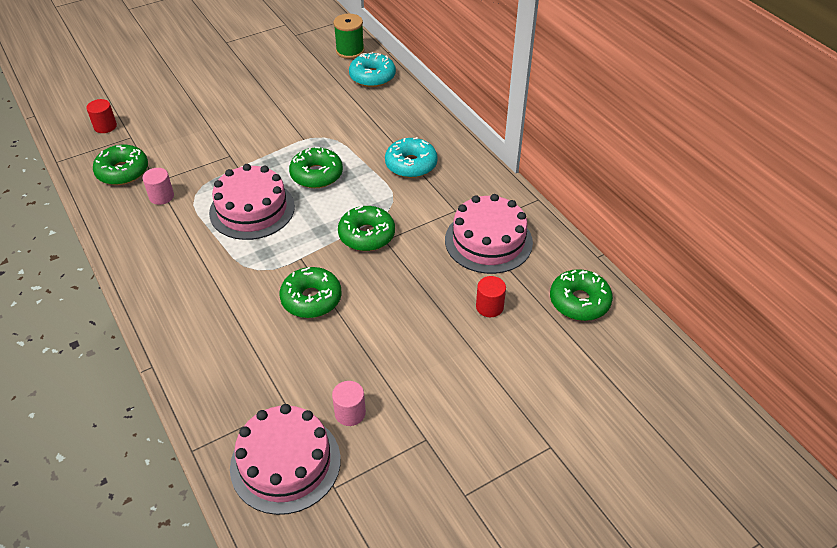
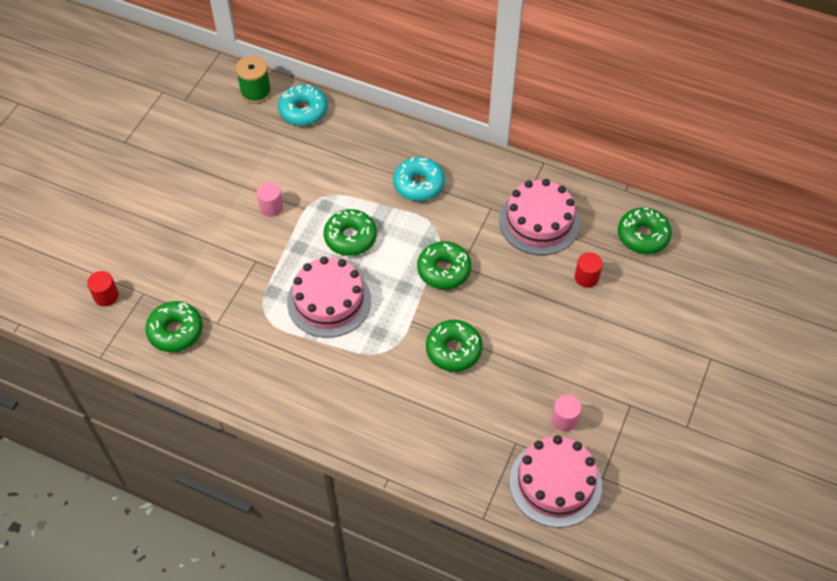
camera: 35 degrees left, 10 degrees up
pink cylinder [142,168,174,205] -> pink cylinder moved to [257,182,283,217]

